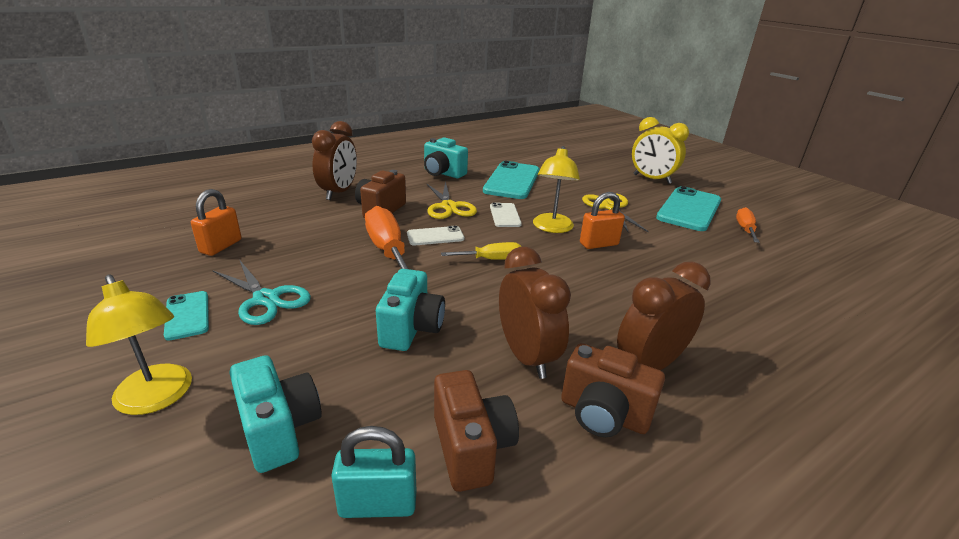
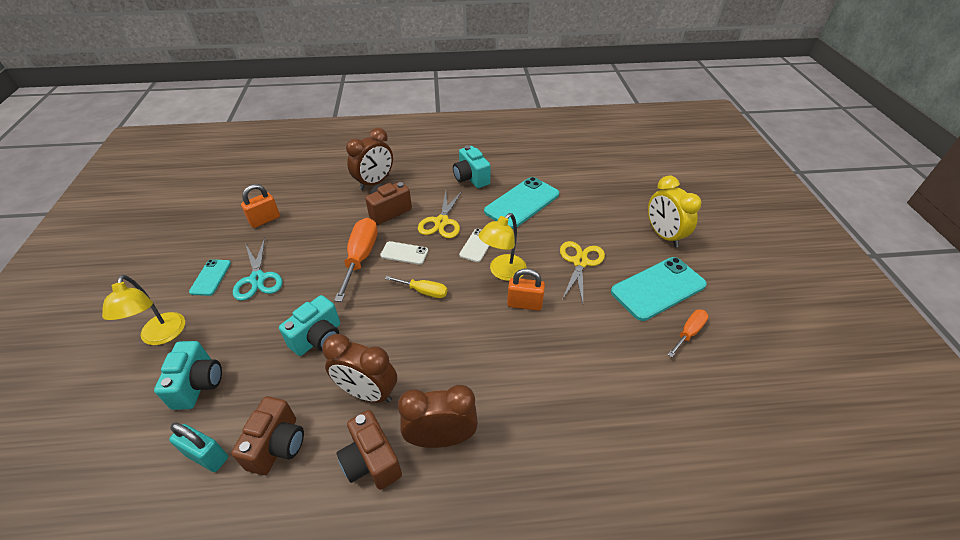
camera: 30 degrees right, 15 degrees up
brown clock [499,247,571,379] -> brown clock turned 105 degrees clockwise [322,334,397,403]

